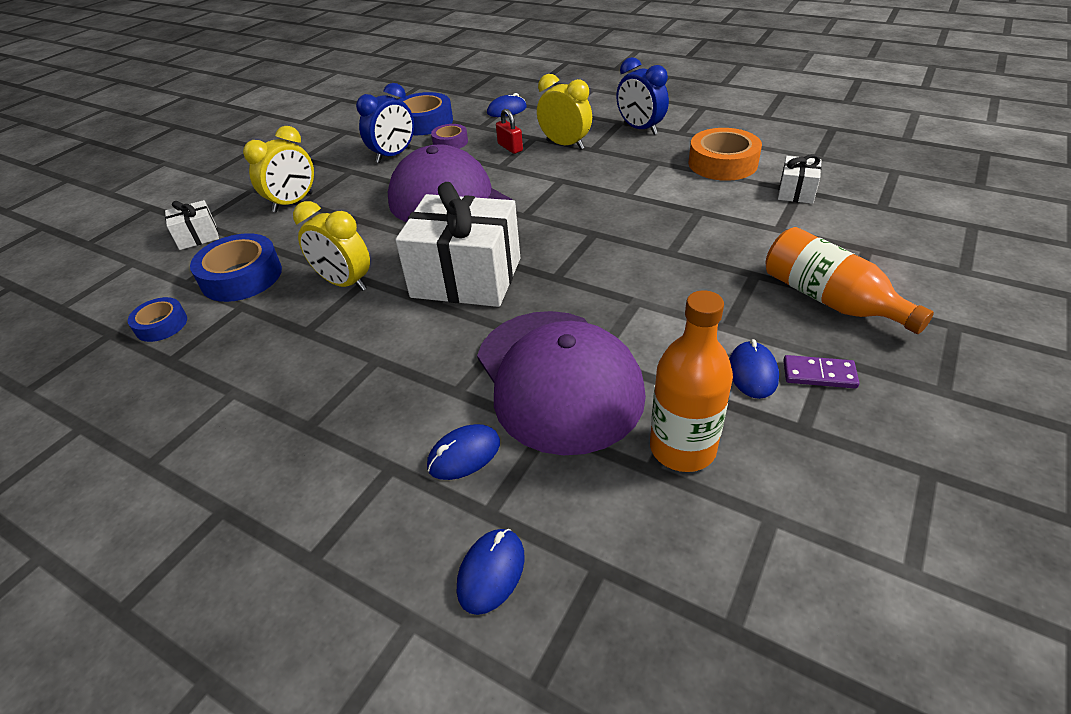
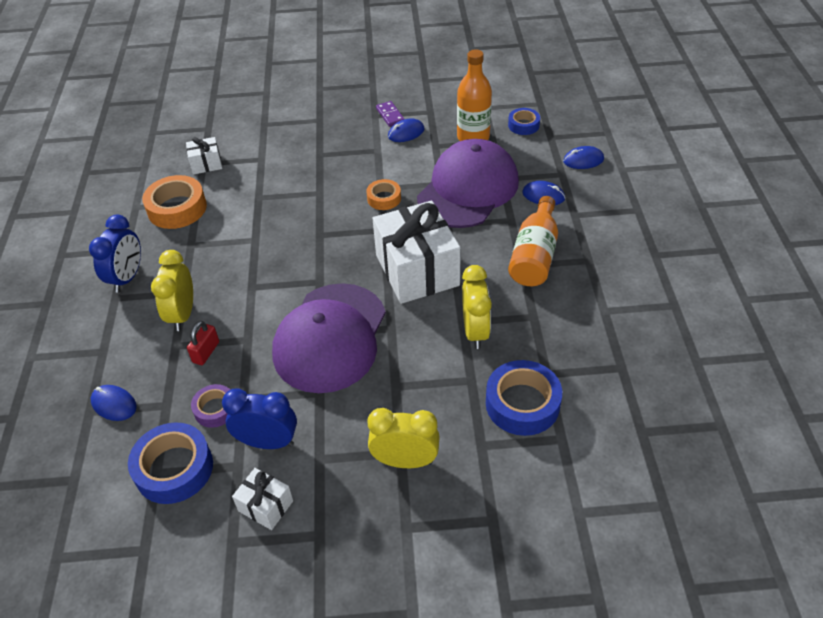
camera: 125 degrees left, 5 degrees up
blue tape [128,297,187,342] -> blue tape moved to [508,108,540,135]
white gift [165,200,219,250] -> white gift moved to [232,468,293,530]
orange bottle [765,227,934,334] -> orange bottle moved to [508,196,558,286]
none -> orange tape [366,179,401,210]

